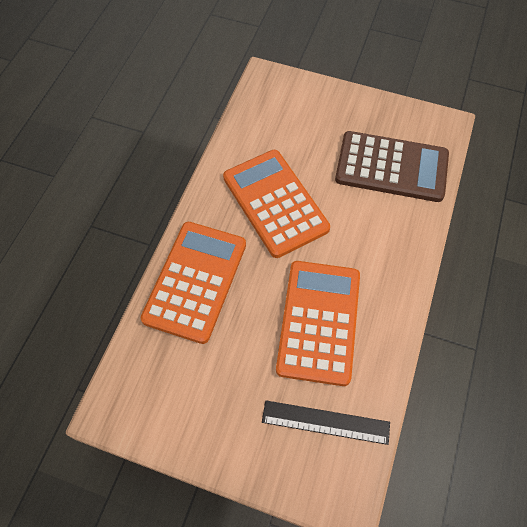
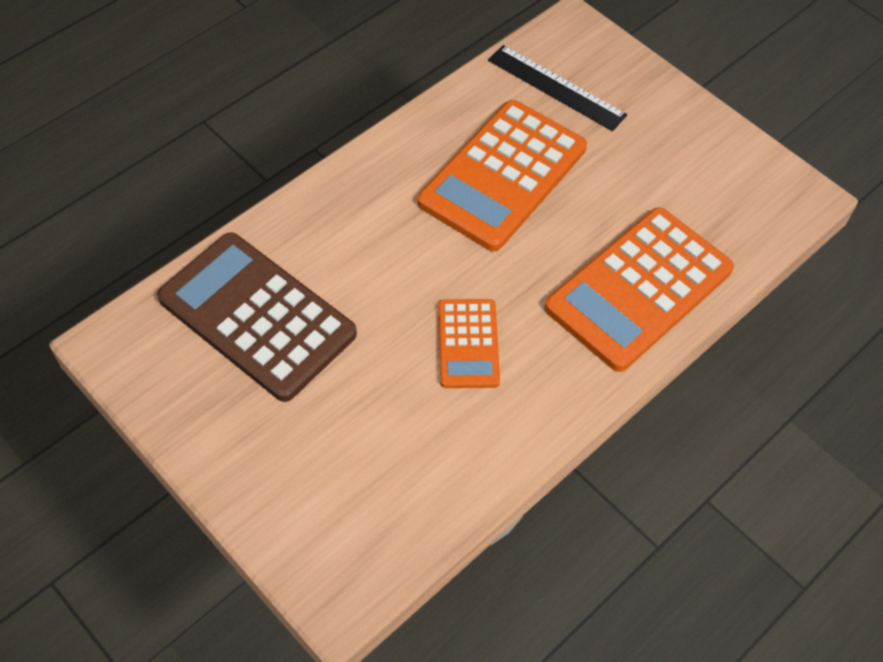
camera: 155 degrees left, 5 degrees down
orange calculator [223,150,330,258] -> orange calculator [438,299,500,388], size x0.54

